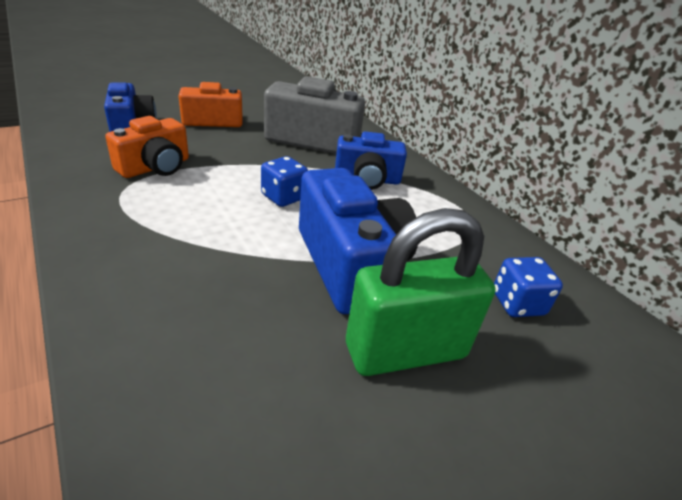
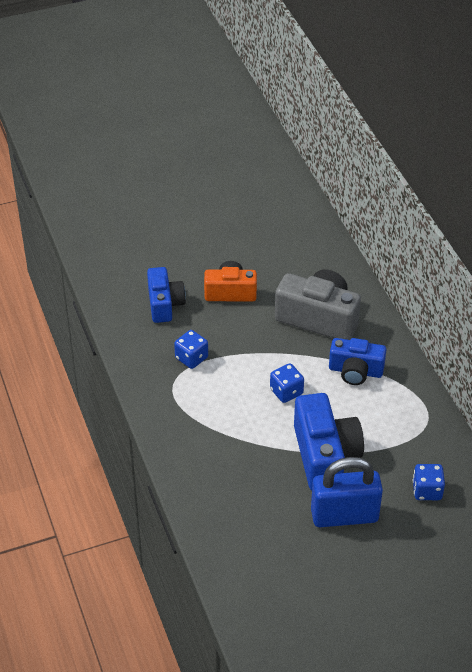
camera: 15 degrees right, 10 degrees up
orange camera [105,116,189,178] -> blue dice [174,330,208,369]
green padlock [346,208,496,376] -> blue padlock [311,457,383,527]

